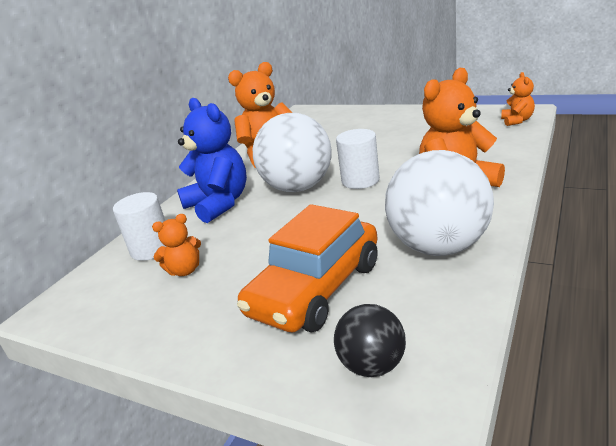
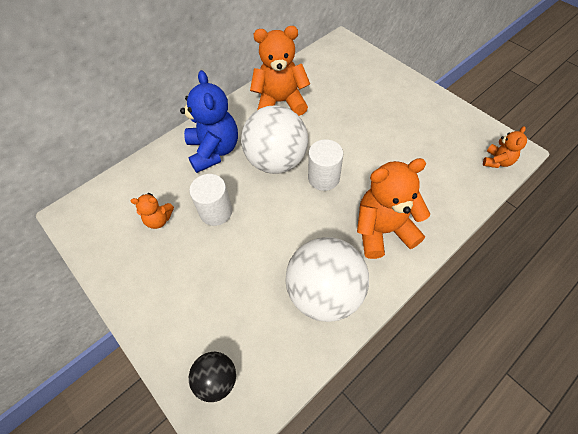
camera: 20 degrees right, 30 degrees up
white cylinder [113,192,167,261] -> white cylinder moved to [189,174,233,226]
orange car [237,204,378,332] -> none

